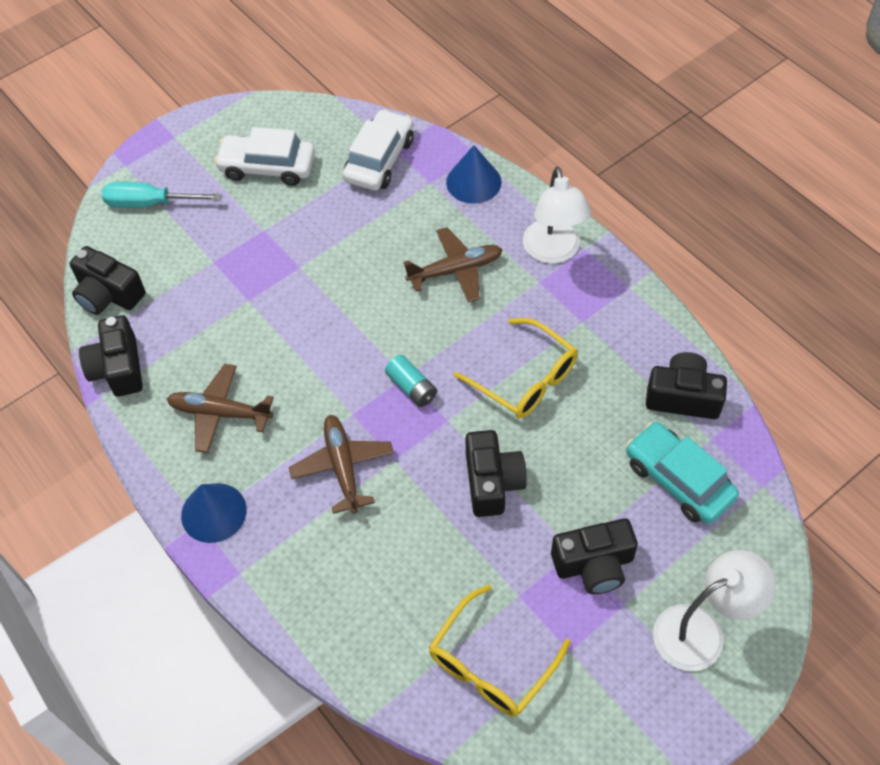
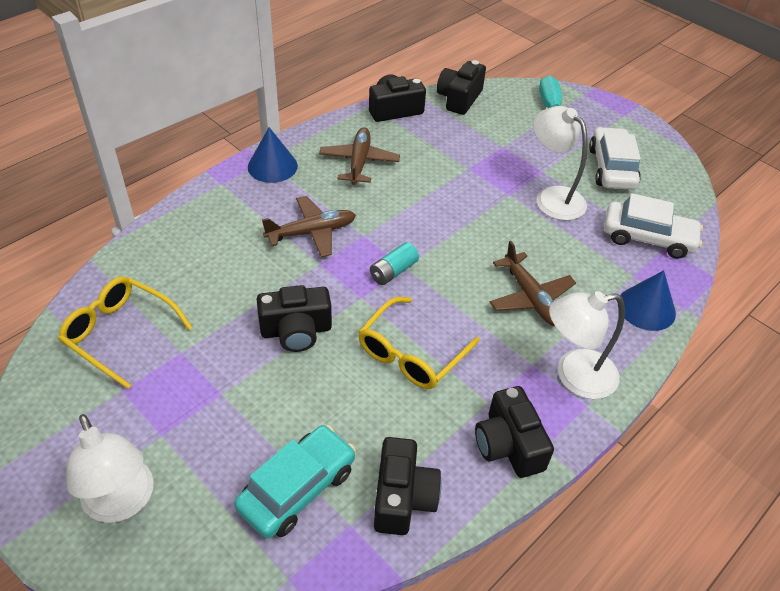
camera: 80 degrees right, 10 degrees down
black camera [551,518,638,594] -> black camera moved to [475,386,554,478]
none -> white lamp [533,106,588,221]

